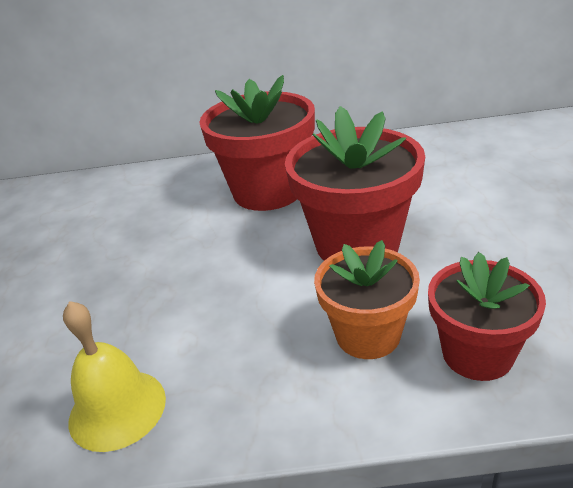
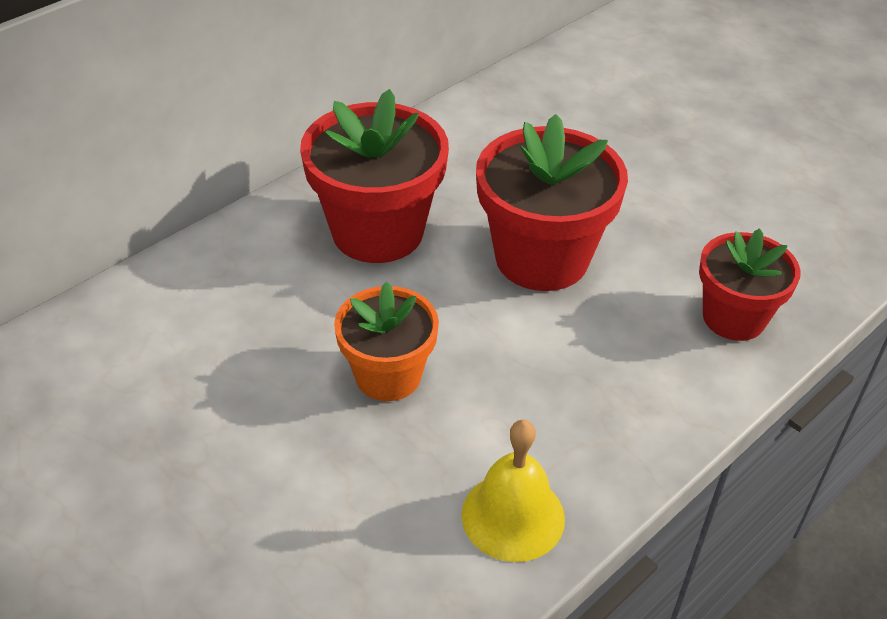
camera: 45 degrees left, 10 degrees up
orange flower pot [314,240,420,359] -> orange flower pot moved to [334,282,439,401]

